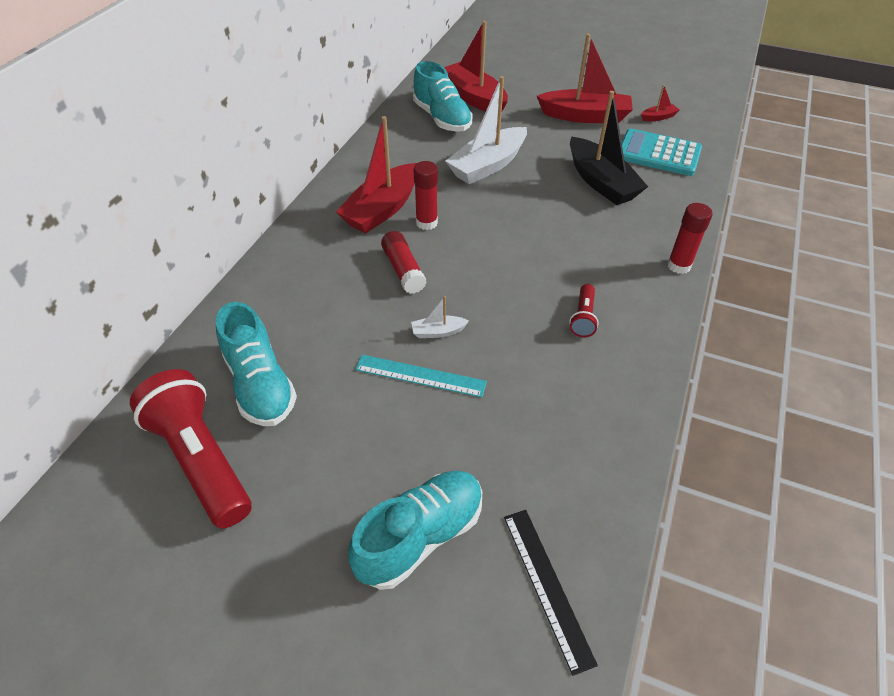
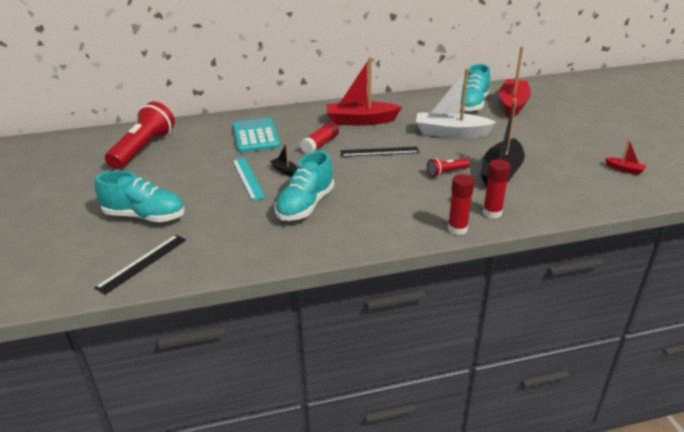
camera: 55 degrees right, 15 degrees down
turquoise shoe [216,302,297,426] -> turquoise shoe moved to [274,151,334,221]
white boat [411,296,469,338] -> black boat [270,143,298,176]
red glue stick [414,161,438,230] -> red glue stick moved to [483,159,510,218]
red boat [537,34,633,123] -> none
red flashlight [569,284,599,337] -> red flashlight moved to [427,158,470,177]
turquoise calculator [622,129,702,176] -> turquoise calculator moved to [233,118,280,153]
none -> black ruler [341,147,419,157]

